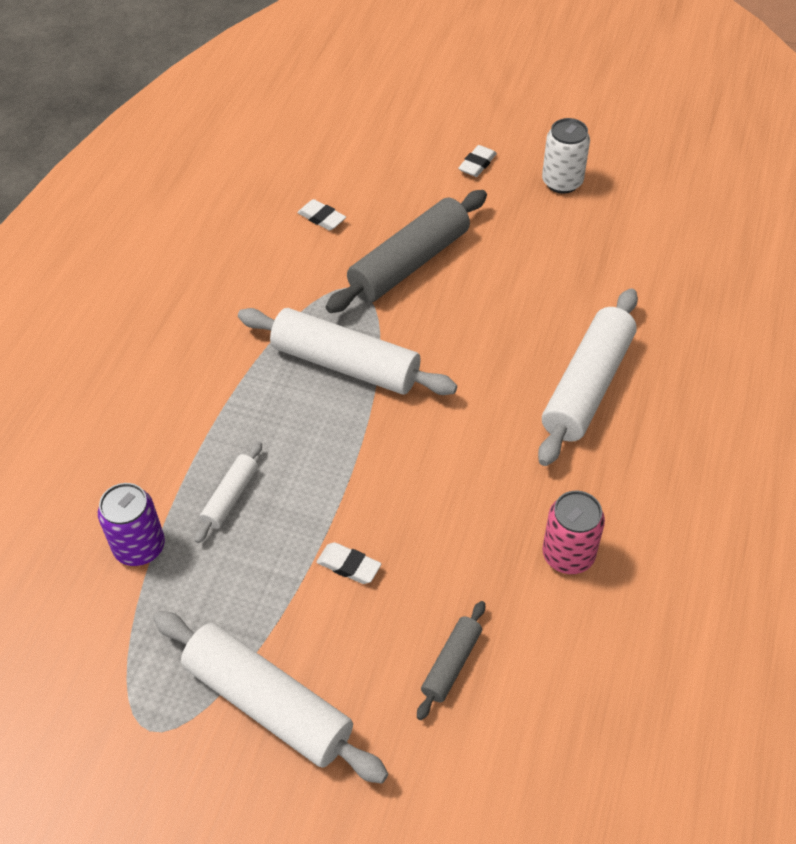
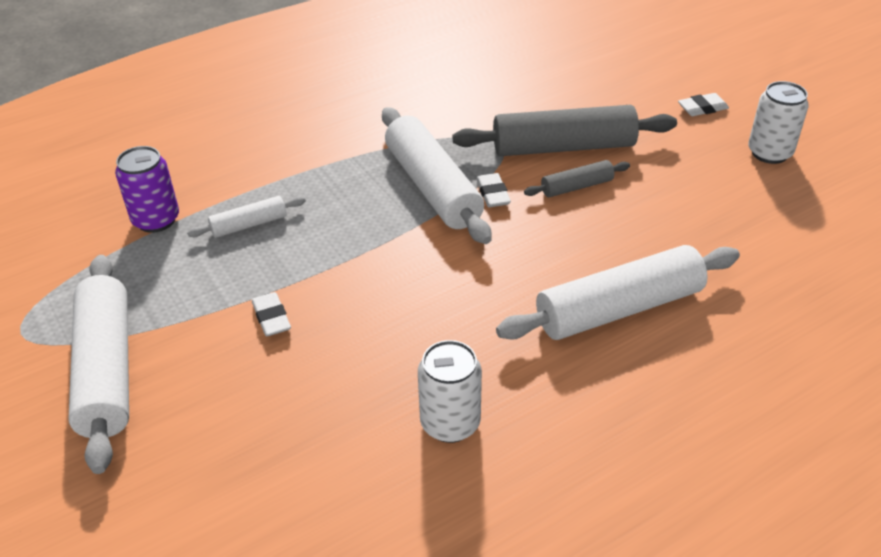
camera: 40 degrees right, 10 degrees down
white eraser [297,199,346,231] -> white eraser moved to [476,173,511,207]
grey rolling pin [417,601,485,720] -> grey rolling pin moved to [524,160,630,197]
pink can [542,491,605,574] -> white can [418,340,482,443]

